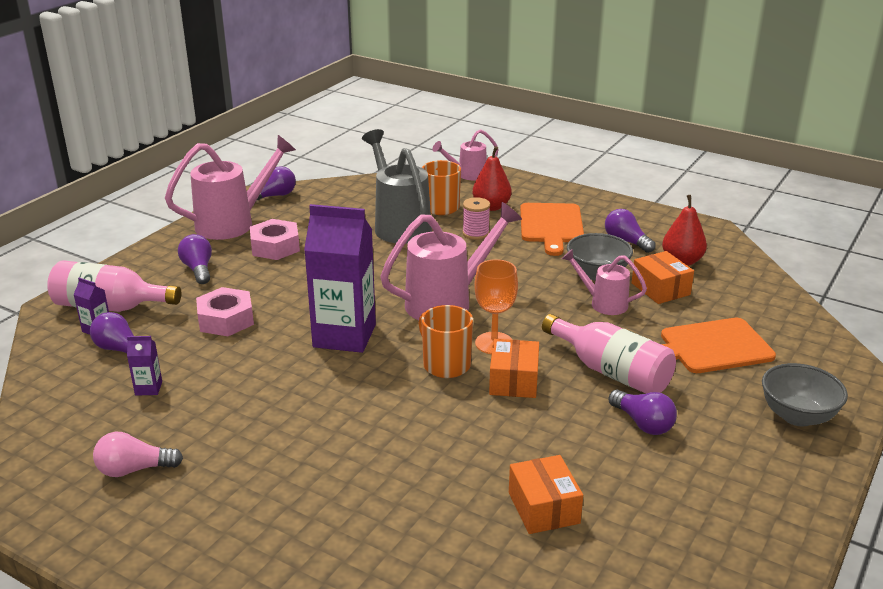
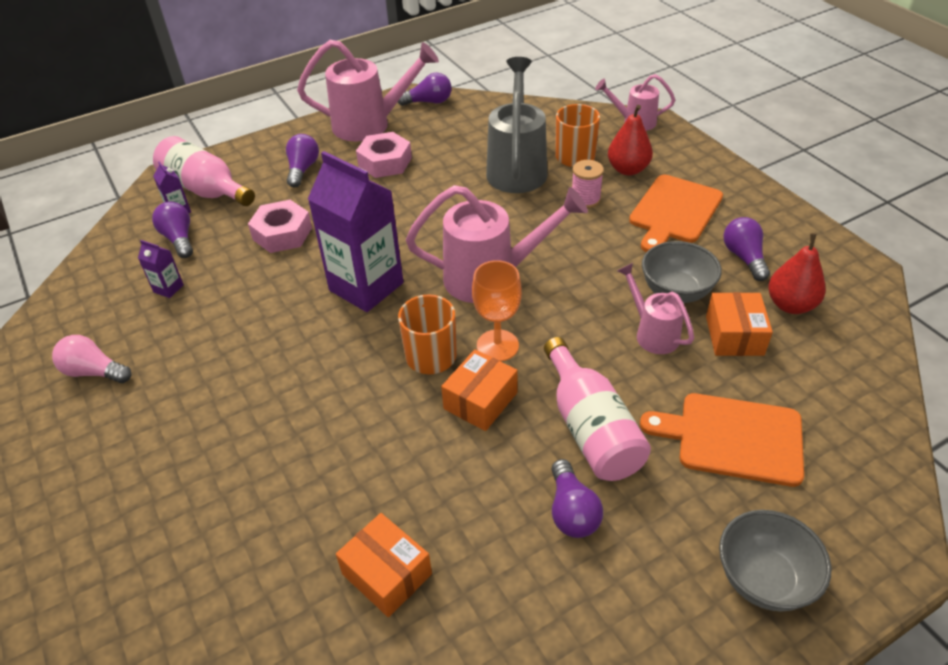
camera: 30 degrees right, 15 degrees up
orange box [509,455,583,534] -> orange box turned 60 degrees counterclockwise [336,513,432,617]

